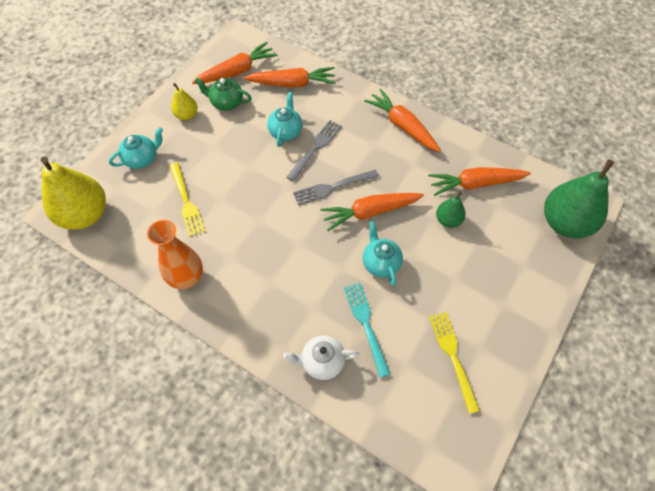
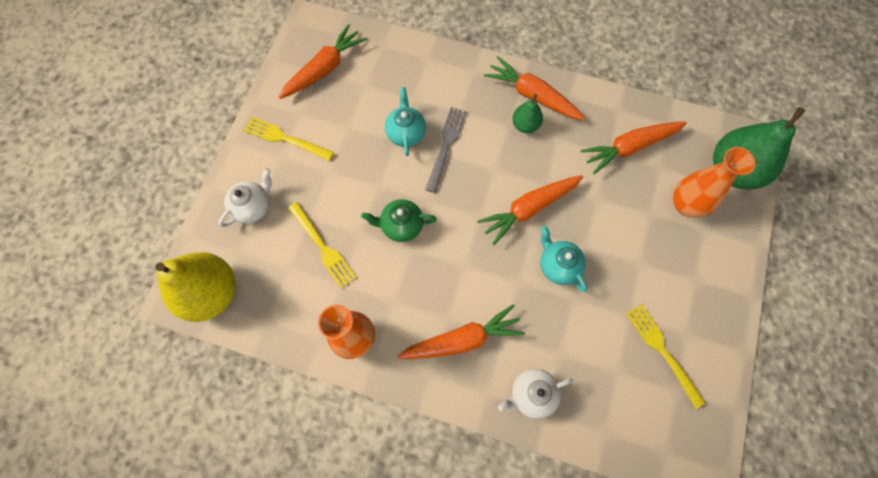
camera: 15 degrees left, 10 degrees up
turquoise teapot [109,127,163,169] -> white teapot [219,168,271,227]
yellow pear [171,83,198,120] -> yellow fork [243,116,334,161]
green teapot [195,78,252,111] -> green teapot moved to [361,199,437,242]
orange carrot [244,67,336,87] -> orange carrot moved to [397,304,525,359]
grey fork [293,170,379,205] -> none
turquoise fork [344,283,390,378] -> none
green pear [436,192,466,228] -> green pear moved to [512,94,543,133]
none -> orange vase [673,147,756,218]

